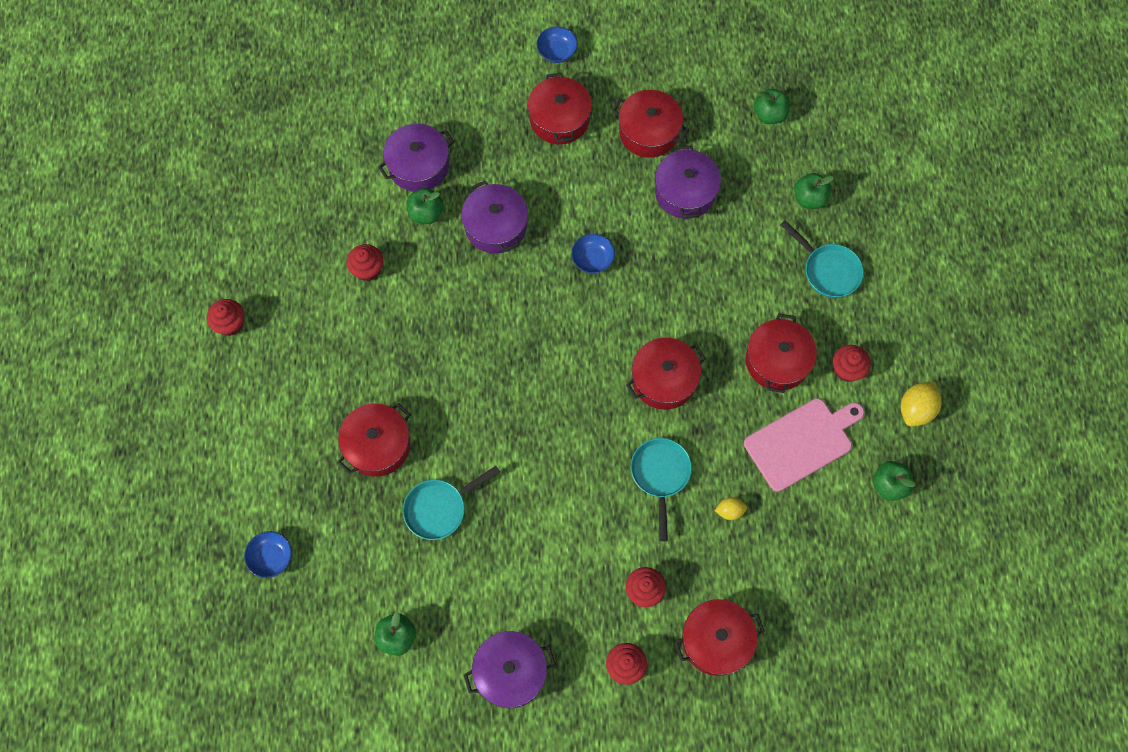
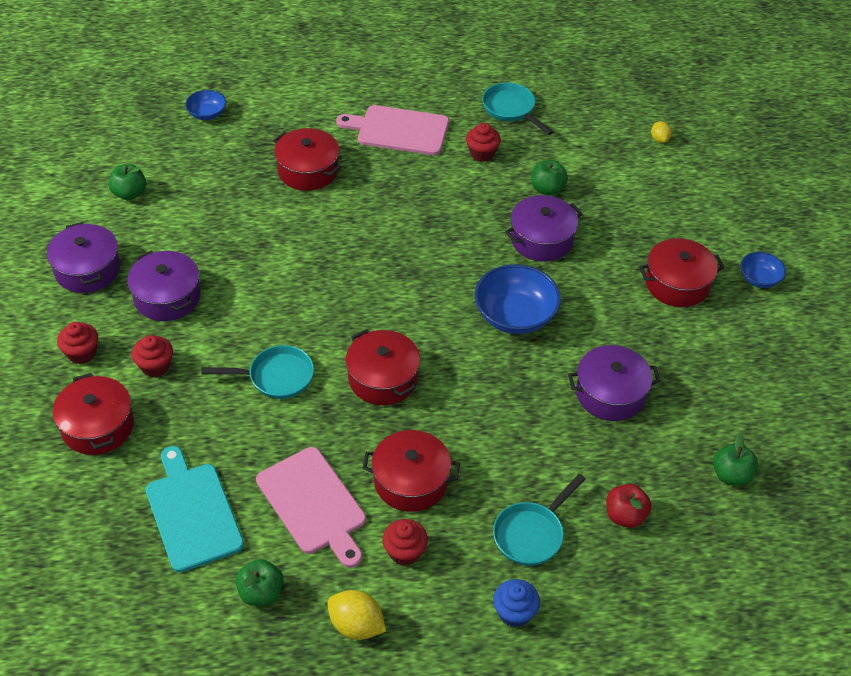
camera: 85 degrees right, 20 degrees down
red cupcake [207,299,244,336] -> none
purple pot [378,123,454,192] -> purple pot moved to [127,250,200,321]
turquoise pan [403,466,500,540] -> turquoise pan moved to [482,83,554,135]
blue bowl [571,234,615,274] -> blue bowl [475,264,561,334], size x1.84
red pot [612,90,689,158] -> none
yellow lemon [715,497,747,520] -> yellow lemon moved to [651,121,672,143]
green apple [794,173,834,209] -> red apple [606,484,652,528]
none -> turquoise cutting board [146,446,244,572]
none -> pink cutting board [336,105,449,155]
none -> blue cupcake [493,579,540,628]

